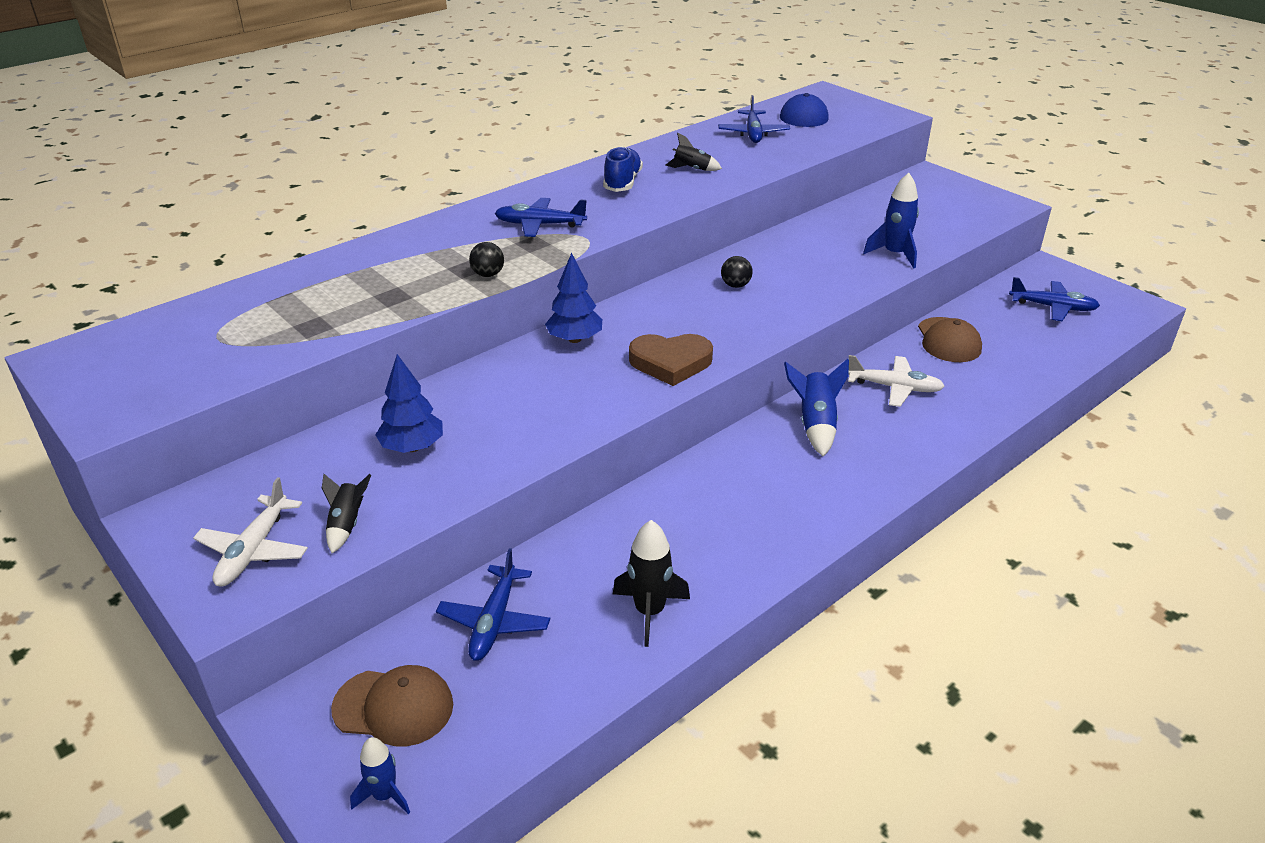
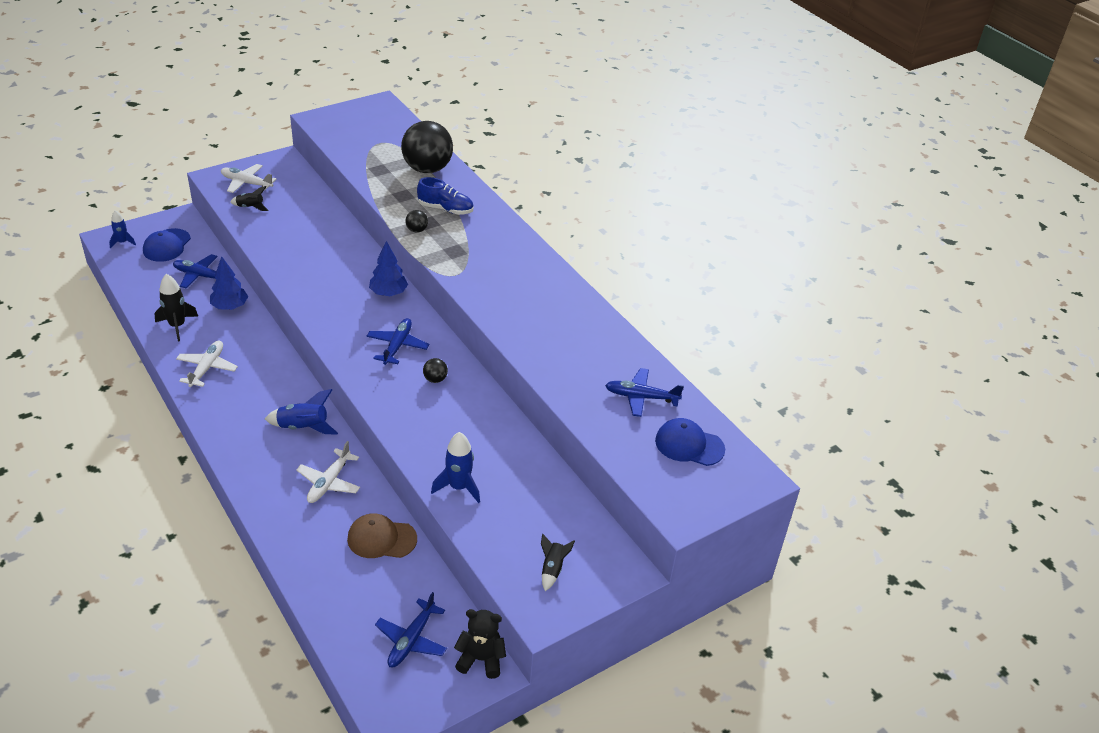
camera: 95 degrees right, 5 degrees up
brown cap [331,665,453,746] -> blue cap [143,228,191,262]
blue tree [375,354,443,453] -> blue tree moved to [210,257,248,310]
blue plane [495,198,587,237] -> blue plane moved to [366,318,429,365]
blue shoe [603,146,643,192] -> blue shoe moved to [417,177,473,215]
brown heart [629,334,713,386] -> none
black rocket [665,133,722,171] -> black rocket moved to [541,534,575,591]
none -> white plane [176,340,238,387]
none -> black ball [401,121,453,173]
none -> black teddy bear [454,609,506,679]

